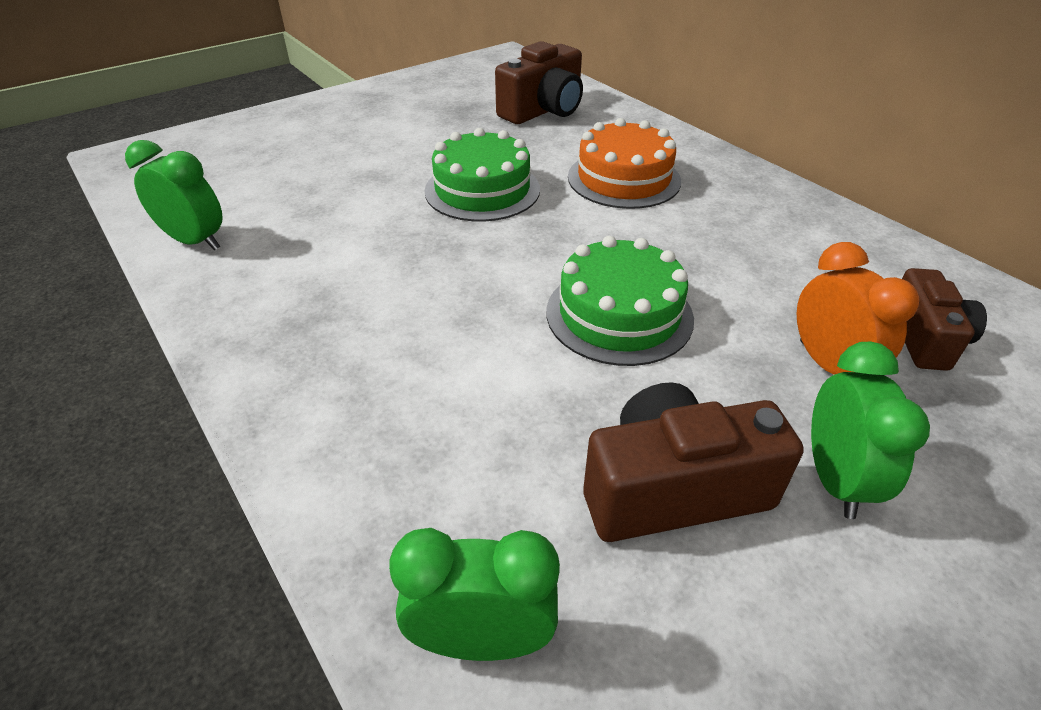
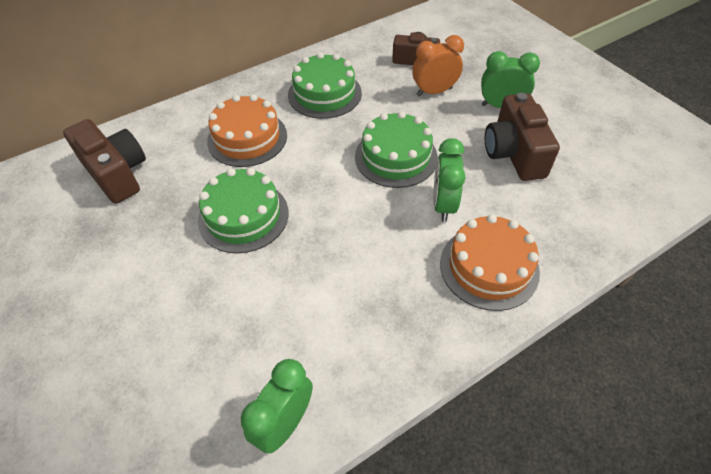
camera: 85 degrees left, 10 degrees up
green clock [389,528,560,661] -> green clock moved to [433,138,466,222]
none -> green cake [288,52,362,119]
none -> orange cake [440,214,540,311]

